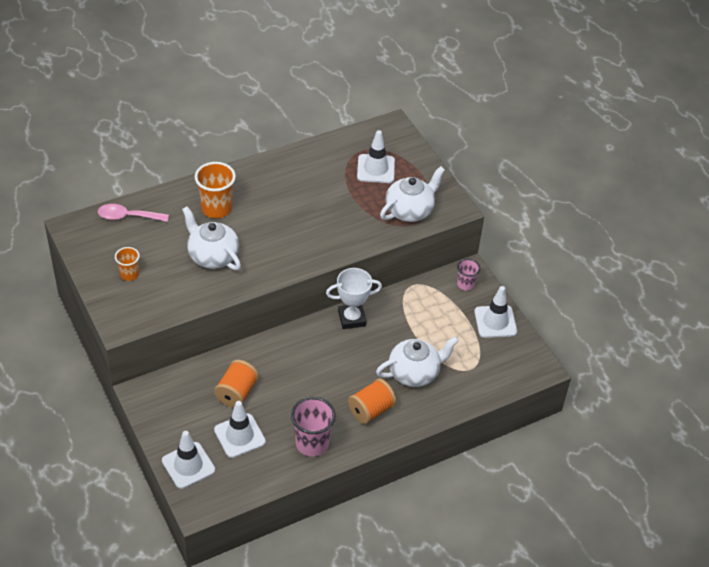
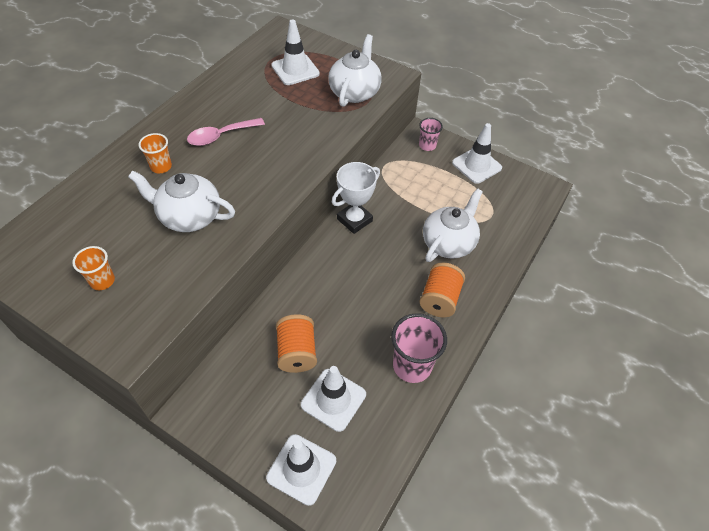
camera: 30 degrees left, 5 degrees up
pink spoon [98,204,169,222] -> pink spoon moved to [187,118,265,146]
orange cup [195,162,236,218] -> orange cup [139,133,172,173], size x0.58

